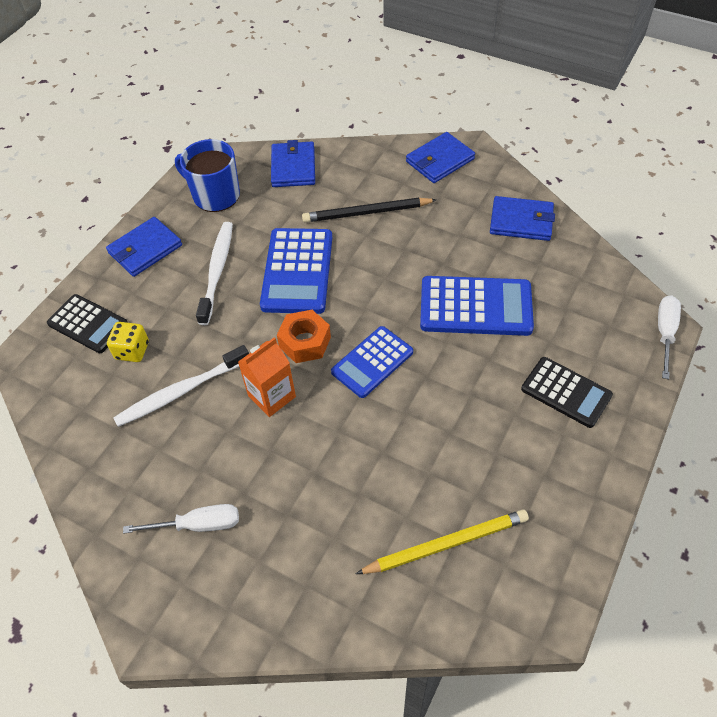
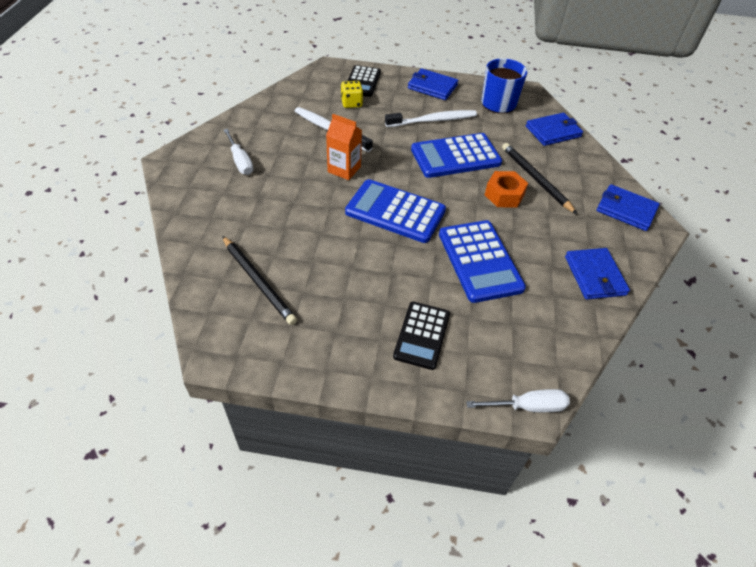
camera: 65 degrees right, 5 degrees down
orange nut [277,310,331,363] -> orange nut moved to [485,171,528,208]
blue calculator [331,326,413,398] -> blue calculator [345,179,446,243], size x1.50
yellow pencil [356,509,529,574] -> black pencil [222,236,297,325]

